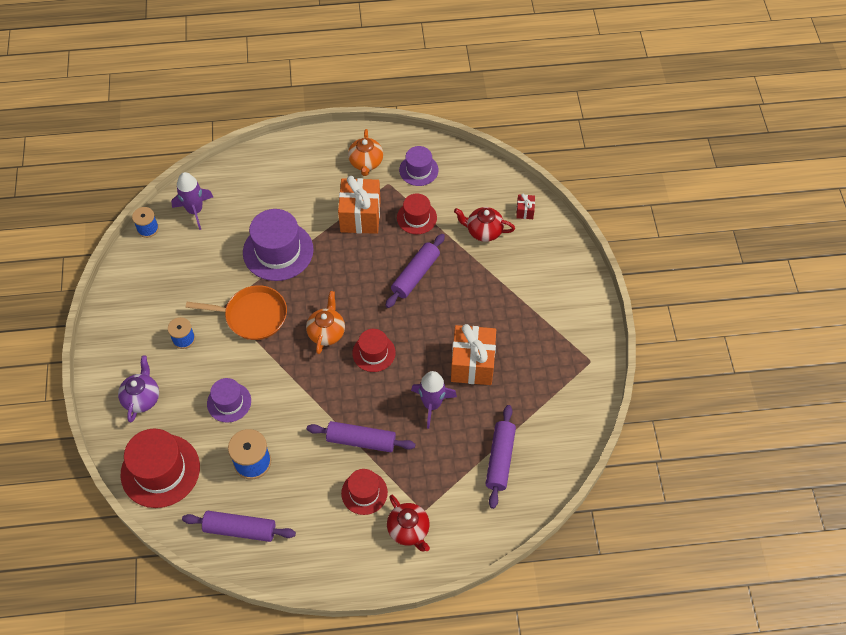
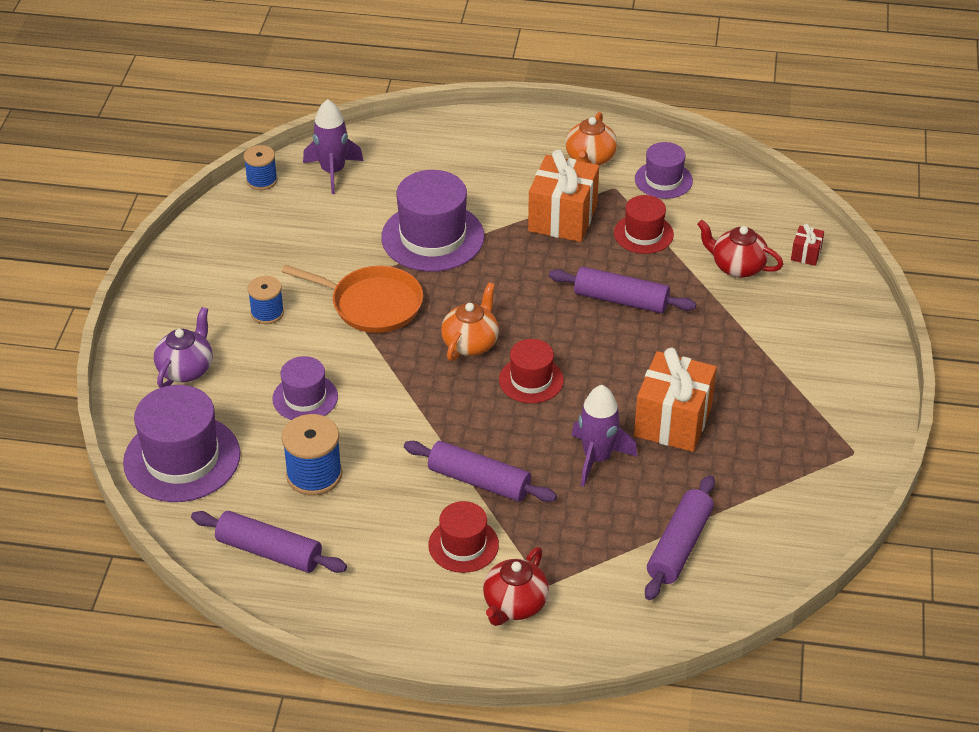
camera: 15 degrees right, 15 degrees down
red hat [121,429,200,508] -> purple hat [123,385,240,502]
purple rolling pin [385,234,445,308] -> purple rolling pin turned 60 degrees clockwise [549,267,696,313]
red teapot [387,494,430,551] -> red teapot turned 45 degrees clockwise [483,547,549,626]

